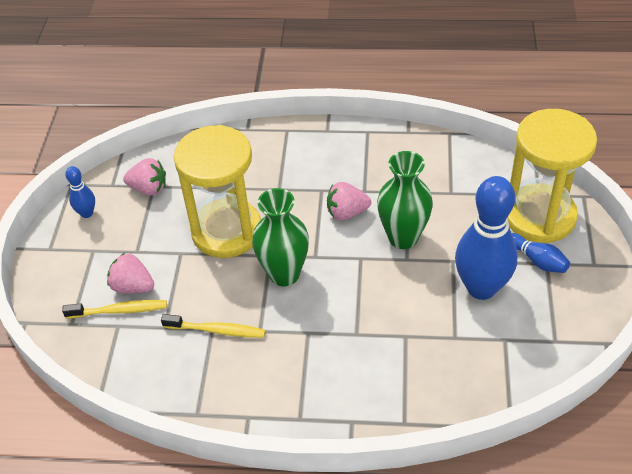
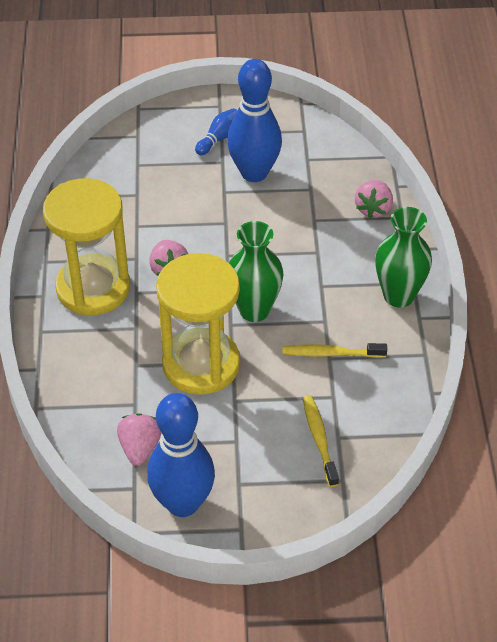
camera: 100 degrees left, 0 degrees up
blue bowling pin [65,166,95,218] -> blue bowling pin [147,393,215,517], size x2.18
pink strawberry [107,253,154,293] -> pink strawberry moved to [355,180,393,218]
yellow toothbrush [161,314,265,338] -> yellow toothbrush turned 90 degrees counterclockwise [282,343,387,358]
green vase [377,151,433,249] -> green vase moved to [375,207,432,308]
yellow hourglass [508,109,597,243] -> yellow hourglass moved to [43,178,130,315]

